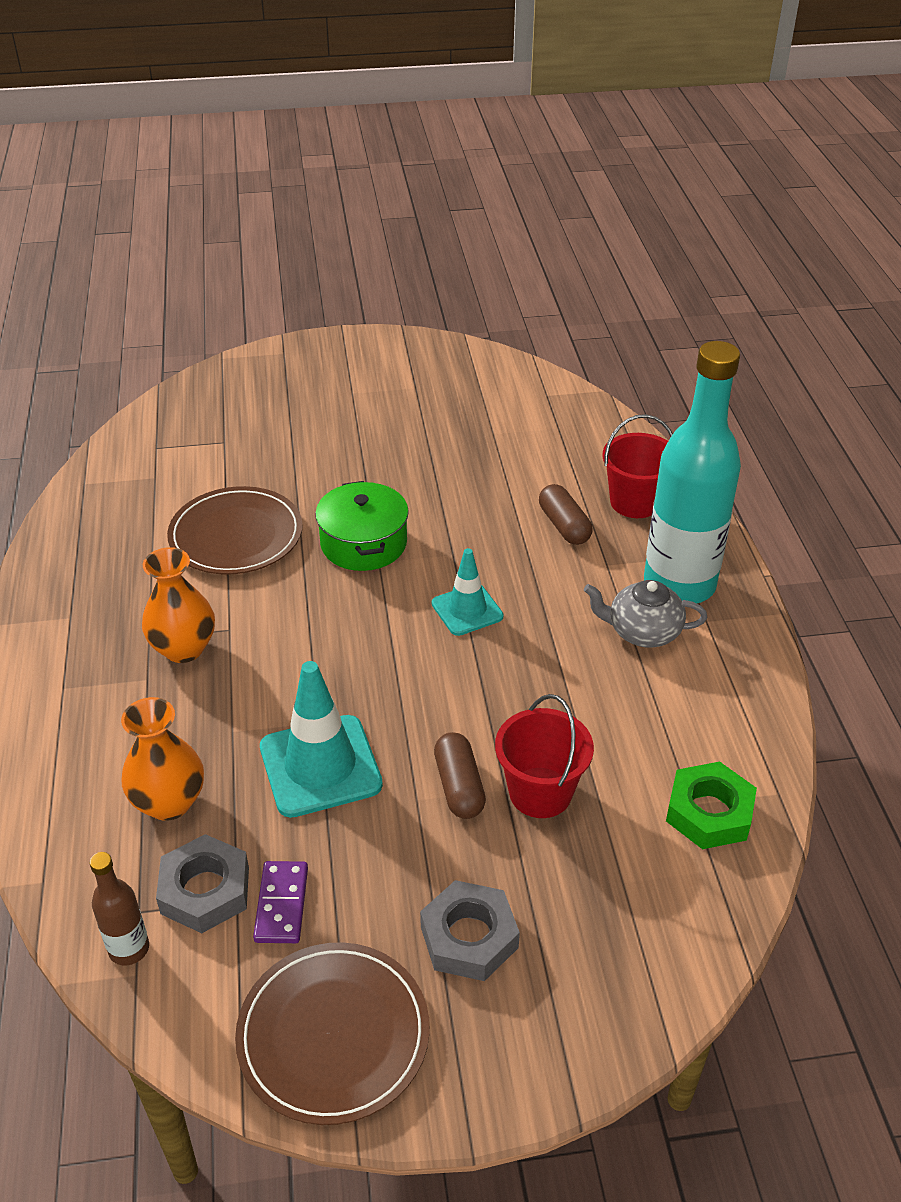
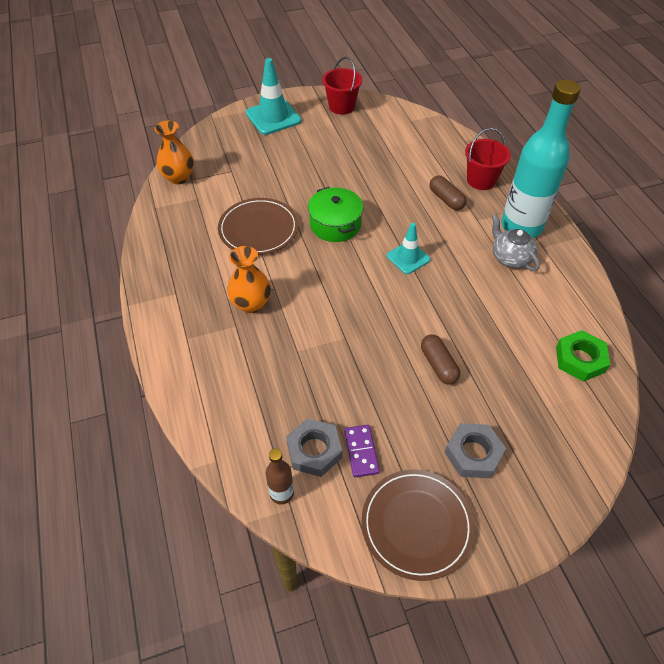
camera: 10 degrees left, 10 degrees up
orange vase [121,697,204,821] -> orange vase moved to [155,121,194,184]
turquoise traffic cone [260,661,383,818] -> turquoise traffic cone moved to [246,58,301,135]
red bucket [495,694,594,818] -> red bucket moved to [322,57,362,115]
grey teapot [584,580,707,648] -> grey teapot turned 60 degrees clockwise [492,214,540,271]

